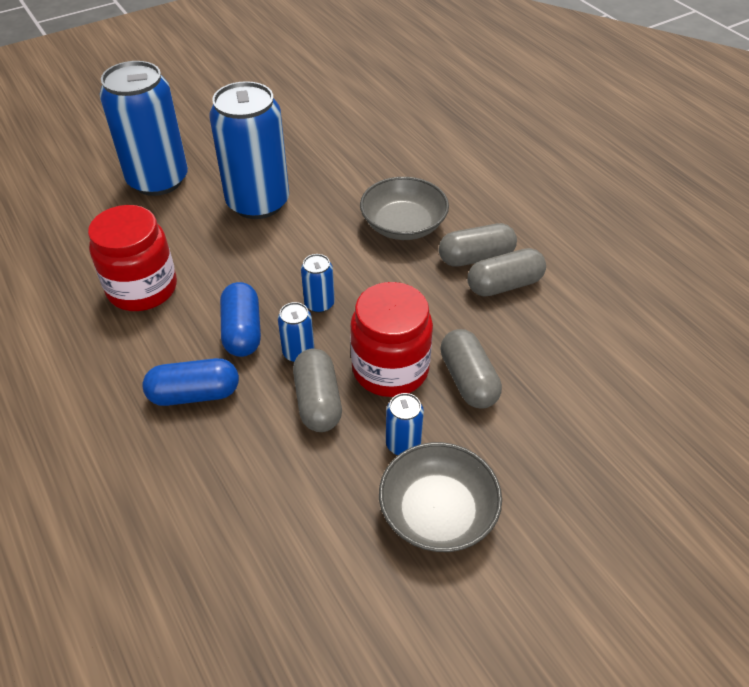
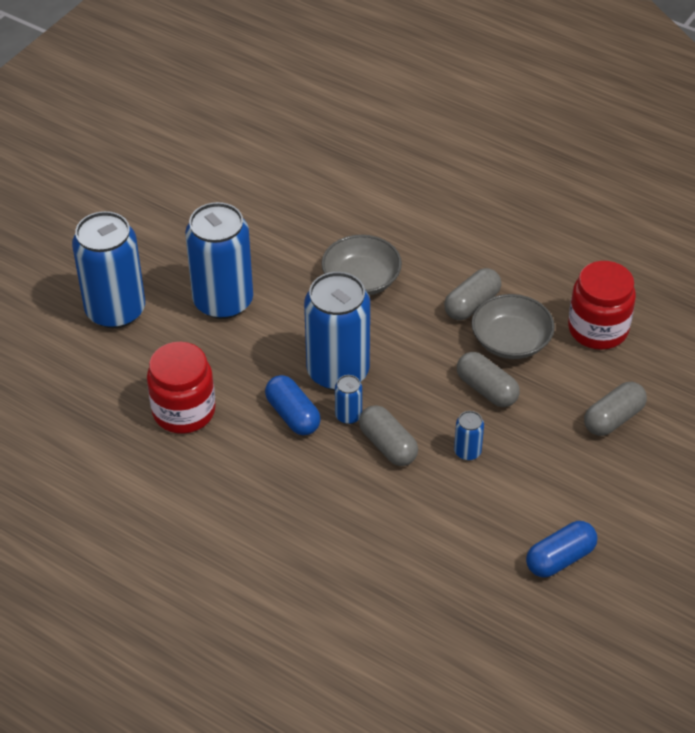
camera: 25 degrees left, 0 degrees up
blue capsule [143,358,239,406] -> blue capsule moved to [526,521,597,577]
blue can [301,254,335,313] -> blue can [304,272,370,390], size x2.38
red jar [350,282,433,397] -> red jar moved to [568,261,636,350]
grey bowl [379,442,502,552] -> grey bowl moved to [471,294,555,359]
grey capsule [439,223,517,267] -> grey capsule moved to [584,382,647,436]

